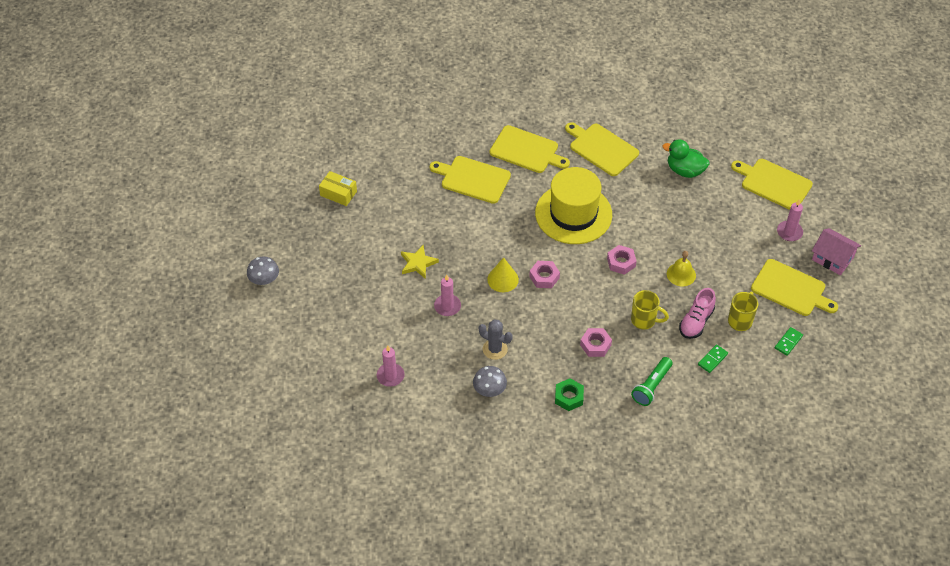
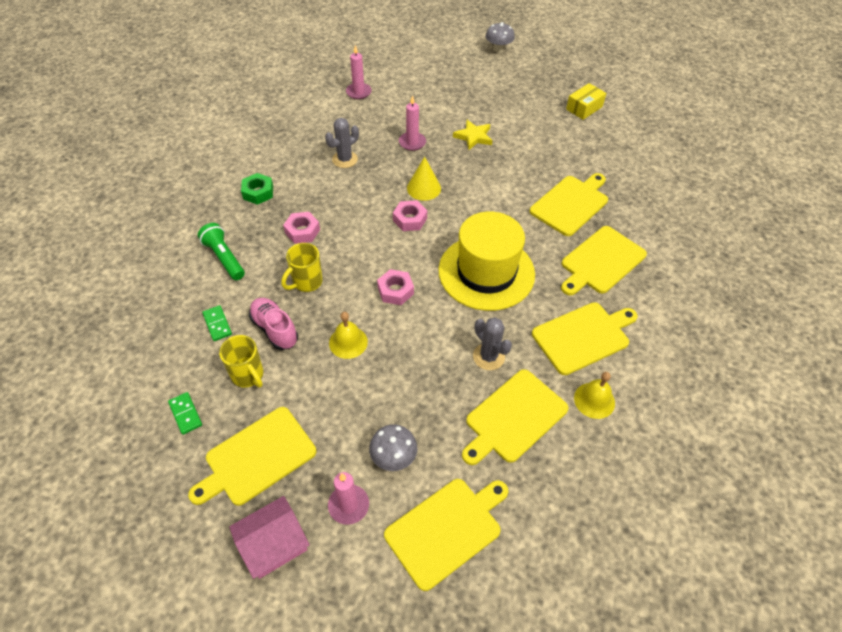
camera: 110 degrees right, 0 degrees up
grey mushroom [473,366,507,397] -> grey mushroom moved to [369,424,418,471]
green duck [662,139,709,178] -> yellow cutting board [462,369,569,465]
none -> grey cactus [473,317,512,370]
none -> yellow bell [574,372,615,419]

